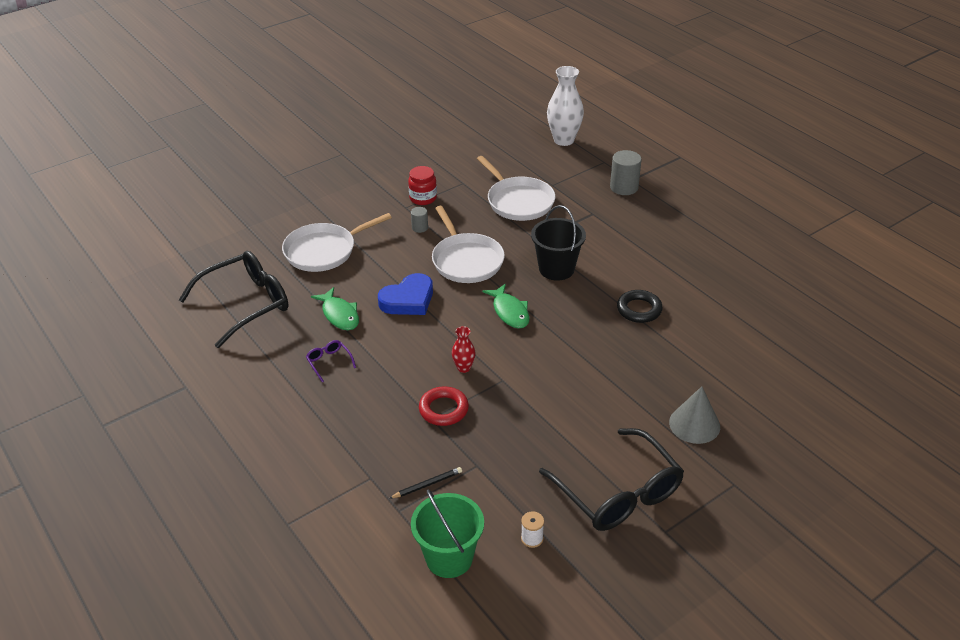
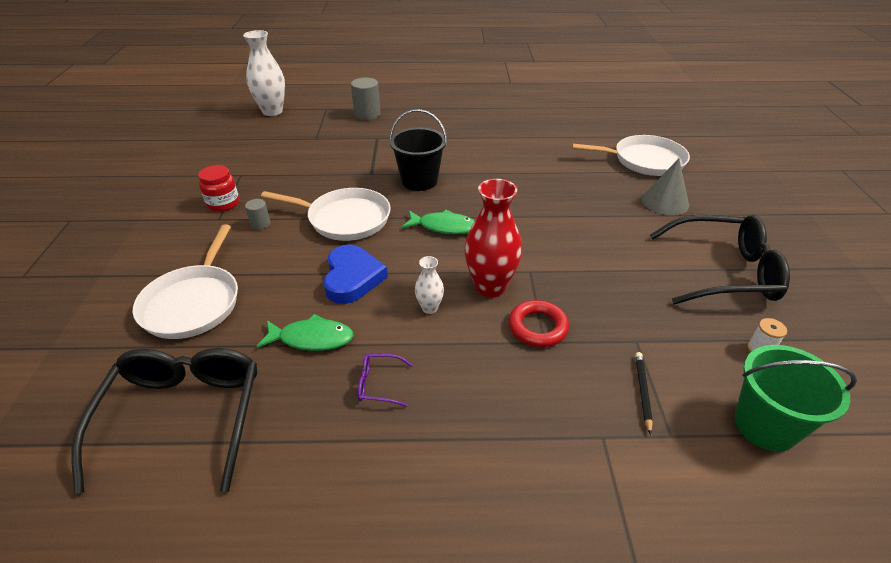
camera: 55 degrees left, 0 degrees up
red vase [452,326,476,373] -> red vase [464,179,522,297], size x1.99
white pan [477,156,555,221] -> white pan moved to [572,135,690,176]
black ring [617,290,663,323] -> none
none -> white vase [415,256,444,314]

